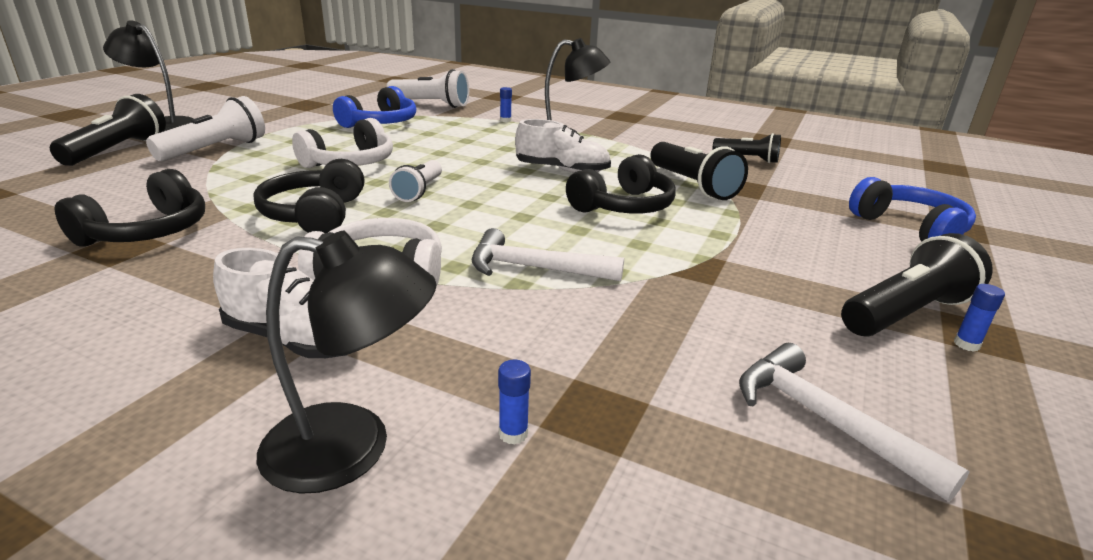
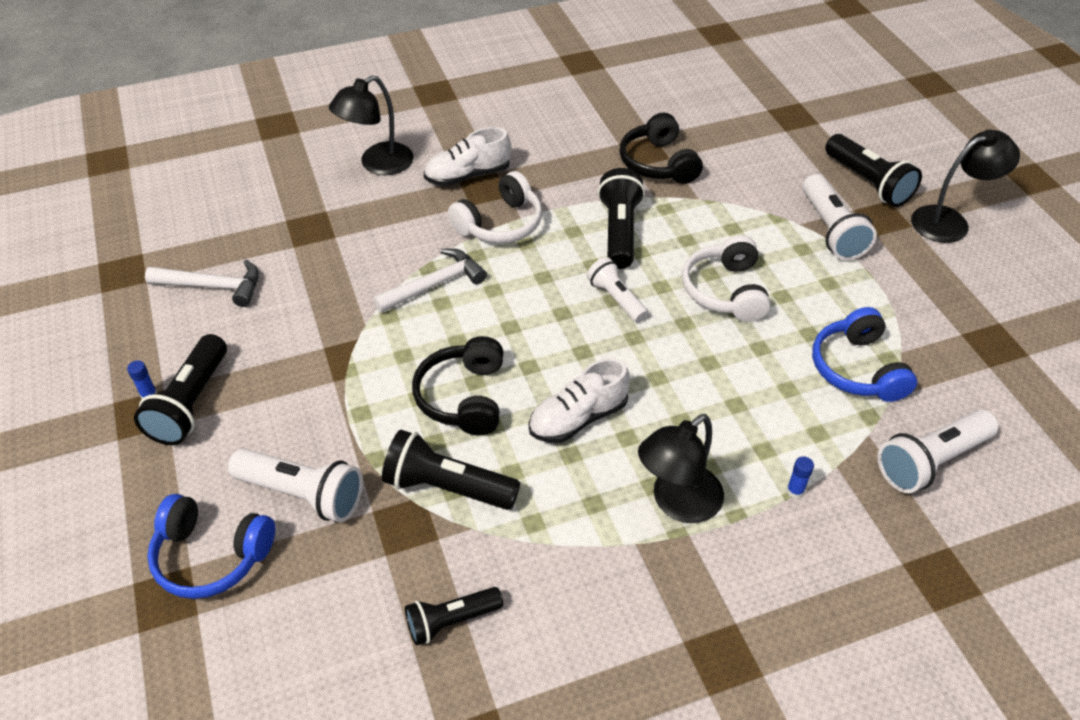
camera: 135 degrees right, 20 degrees up
black headphones [254,159,364,233] -> black flashlight [598,168,645,269]
blue glue stick [498,360,531,445] -> none
none -> white flashlight [228,449,363,522]

